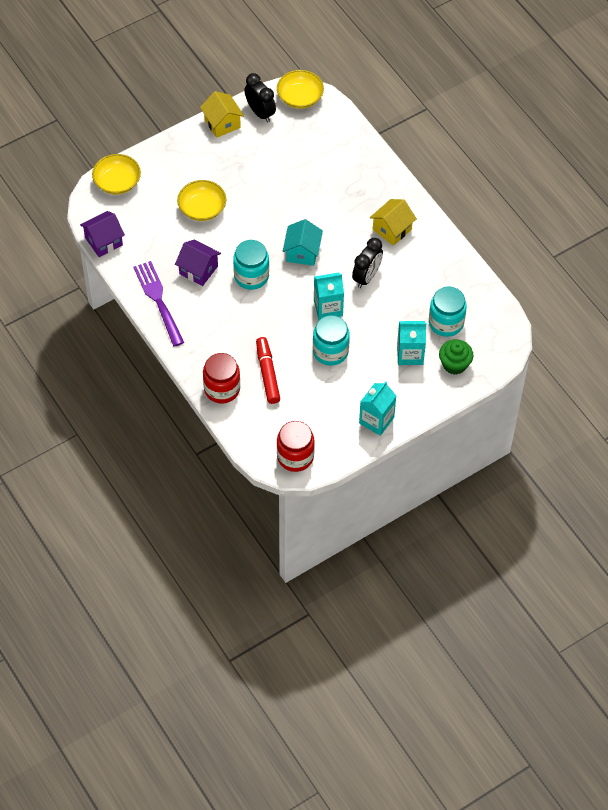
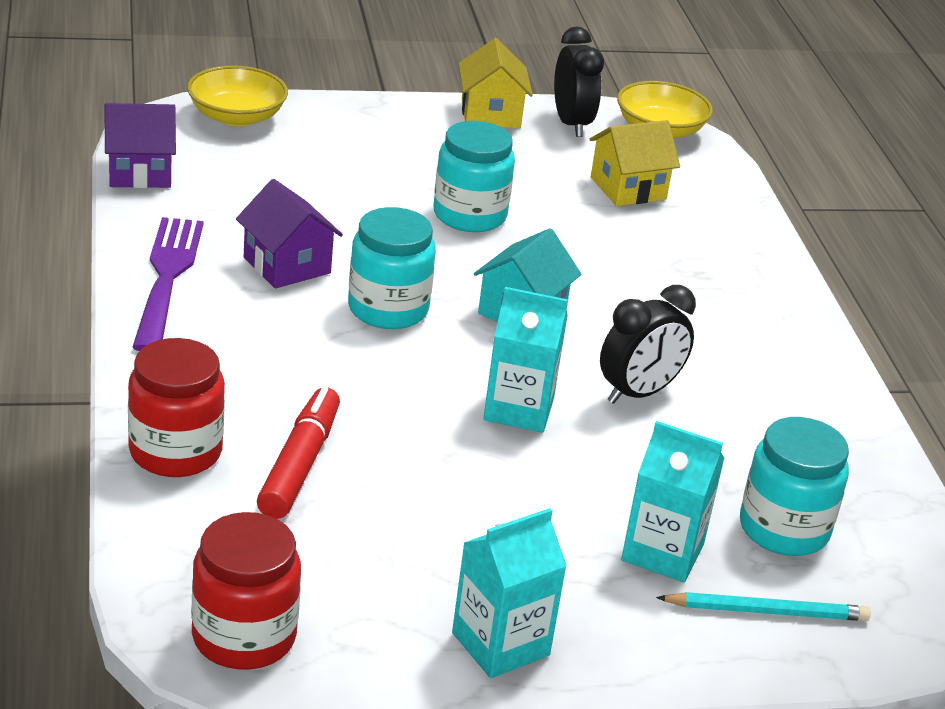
camera: 20 degrees right, 25 degrees down
yellow bowl [177,180,226,221] -> none
turquoise jar [313,315,350,366] -> turquoise jar moved to [434,121,515,232]
yellow house [370,199,417,246] -> yellow house moved to [590,120,680,206]
green cupcake [439,339,474,375] -> turquoise pencil [656,592,871,621]

